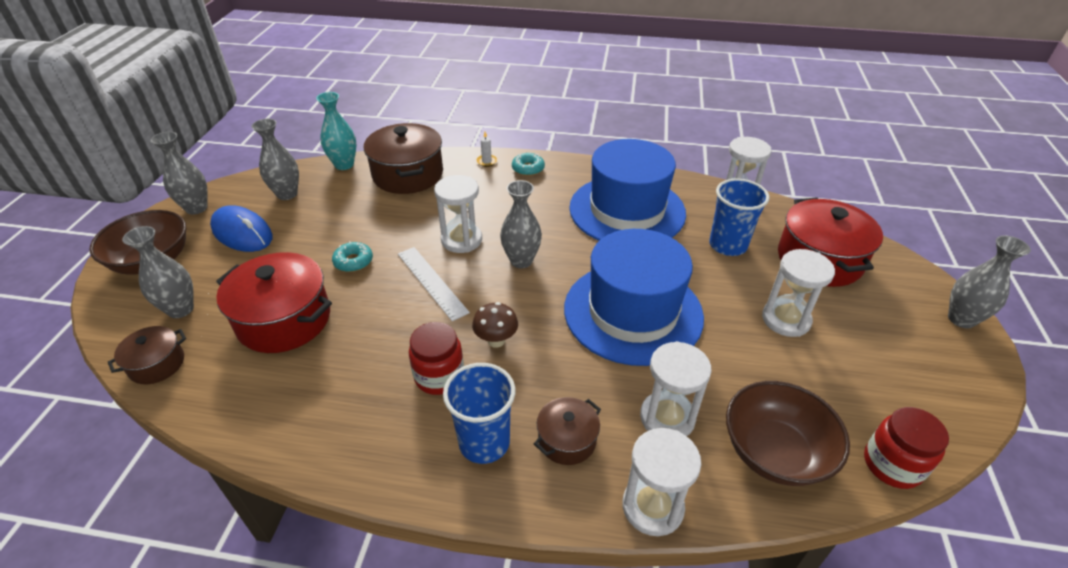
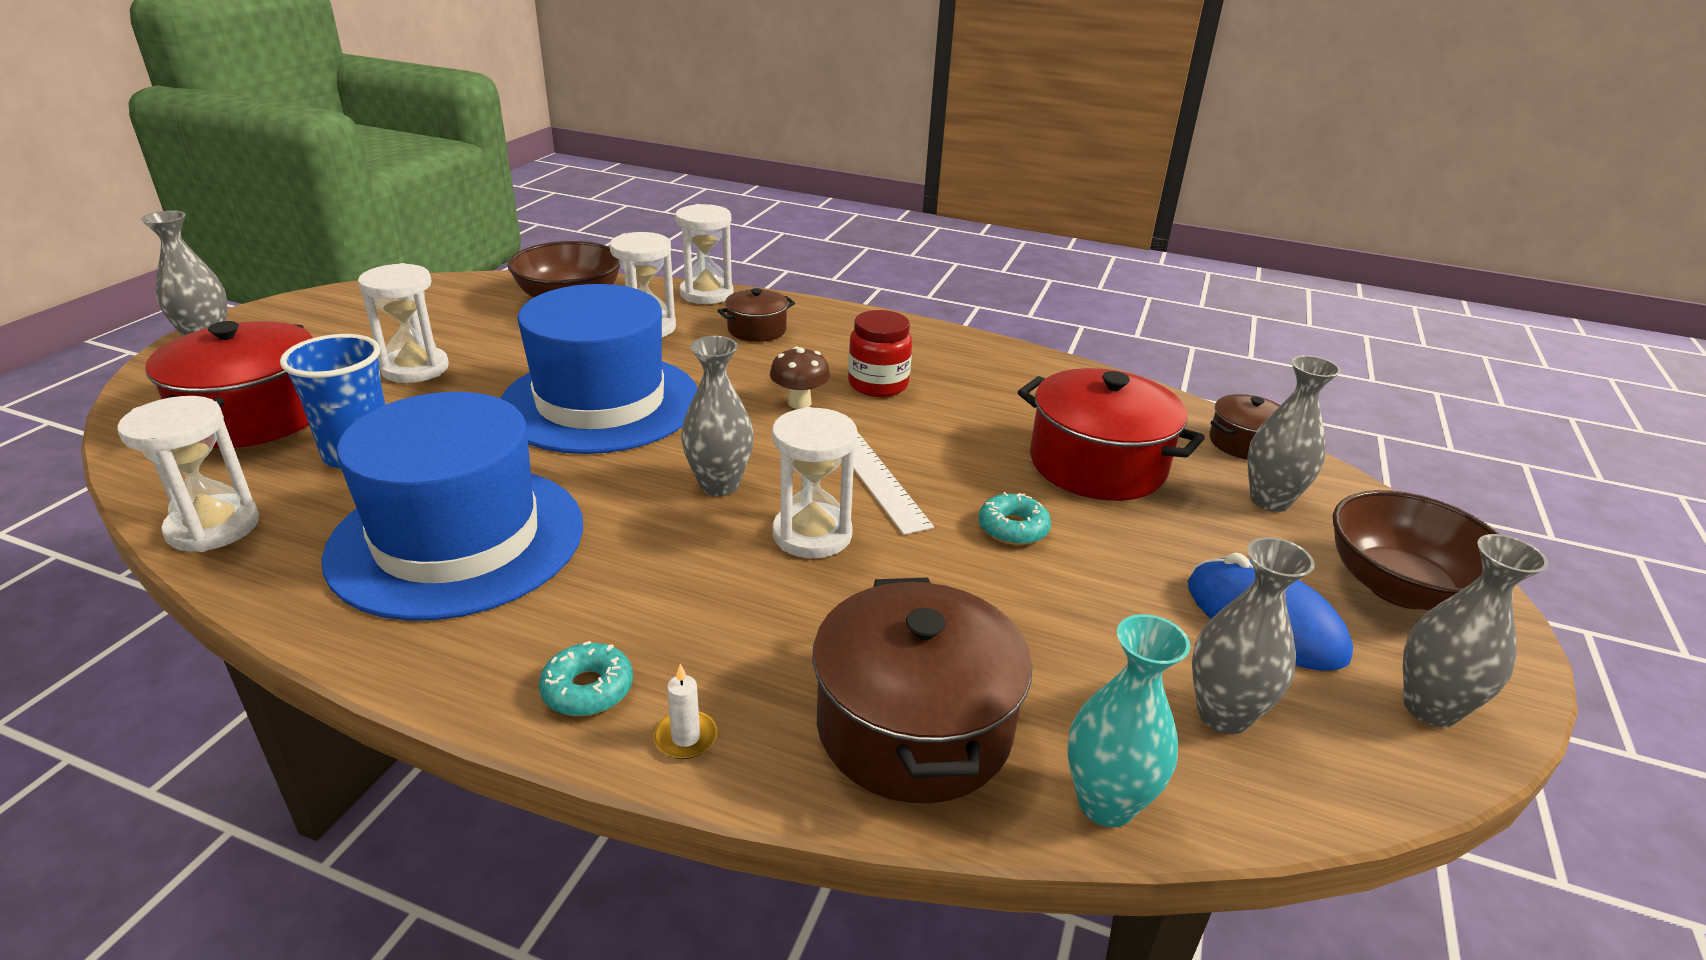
camera: 170 degrees left, 10 degrees down
blue cup [443,363,516,464] -> none
red jar [864,407,949,489] -> none

